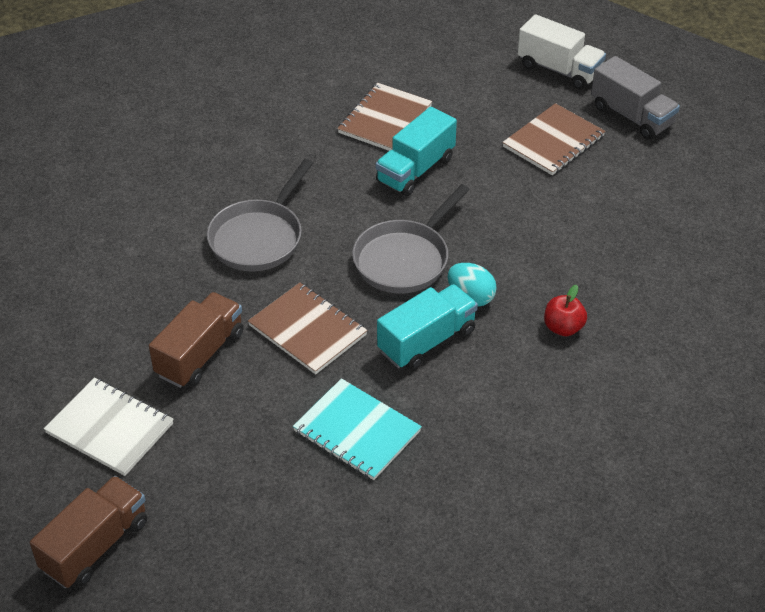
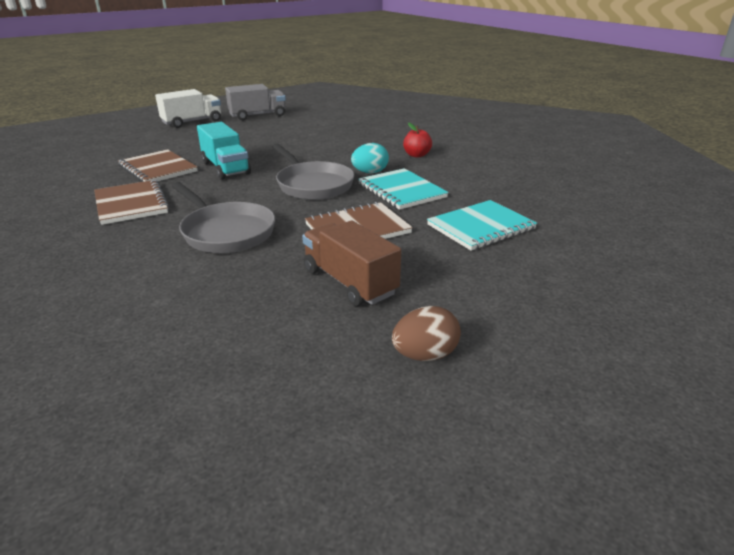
camera: 70 degrees left, 15 degrees down
brown truck [30,476,147,588] -> none
white notebook [44,378,174,476] -> brown egg [392,306,461,361]
turquoise truck [377,284,478,370] -> turquoise notebook [358,168,449,210]
brown notebook [502,103,605,175] -> brown notebook moved to [94,180,169,225]

